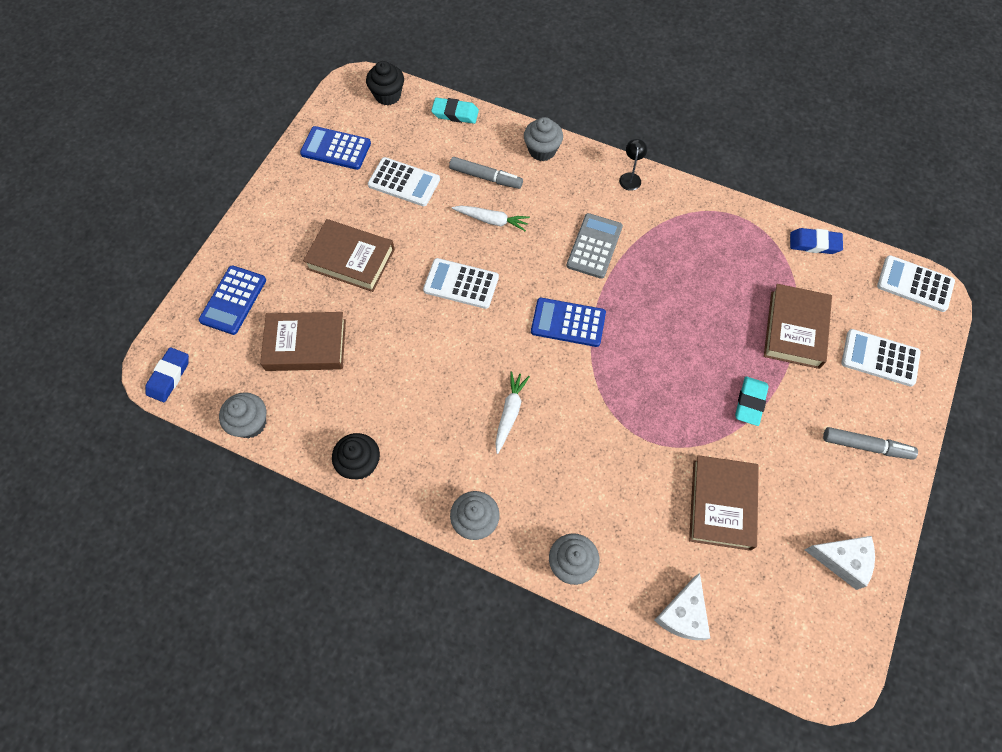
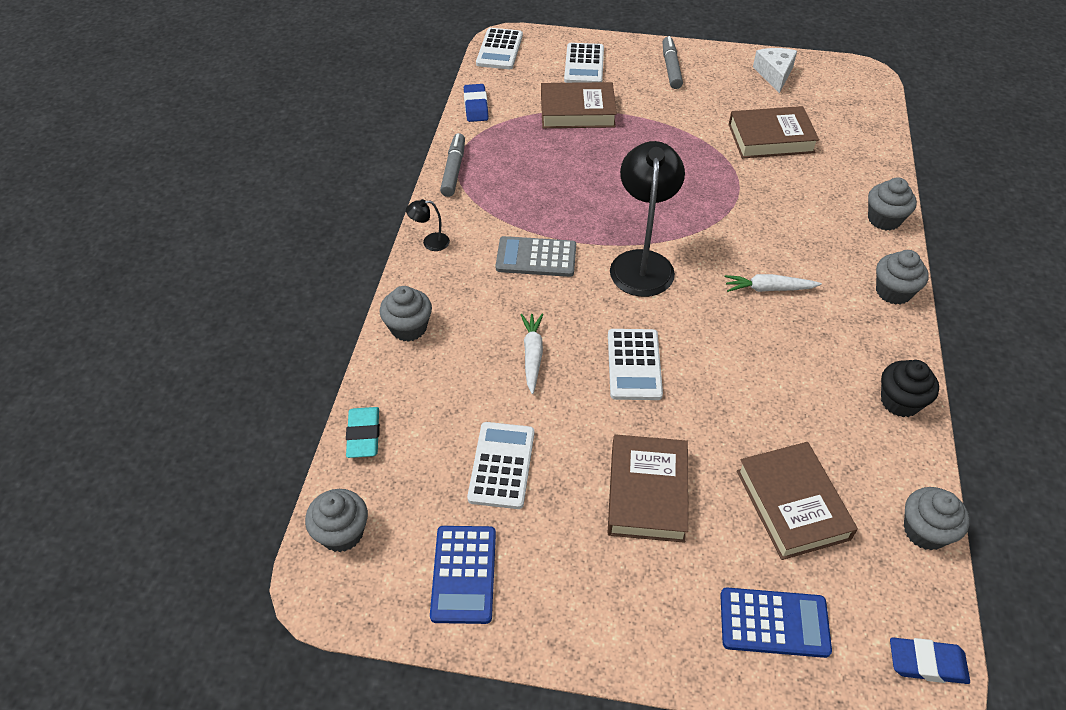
camera: 105 degrees left, 15 degrees down
black cupcake [366,61,404,106] -> grey cupcake [305,489,368,552]
grey marker [449,157,523,189] -> grey marker moved to [440,133,465,197]
blue calculator [531,298,606,347] -> black lamp [610,141,685,297]
white cheese [654,573,710,640] -> none
turquoise eraser [735,377,769,426] -> none

